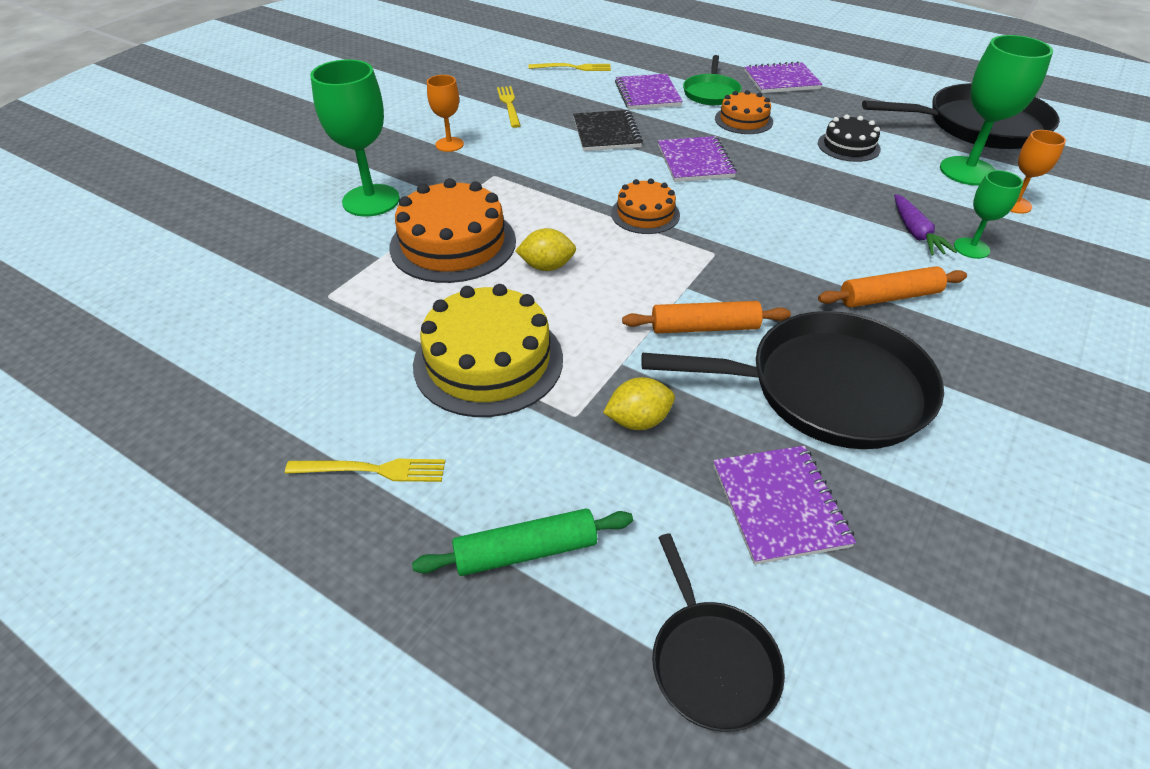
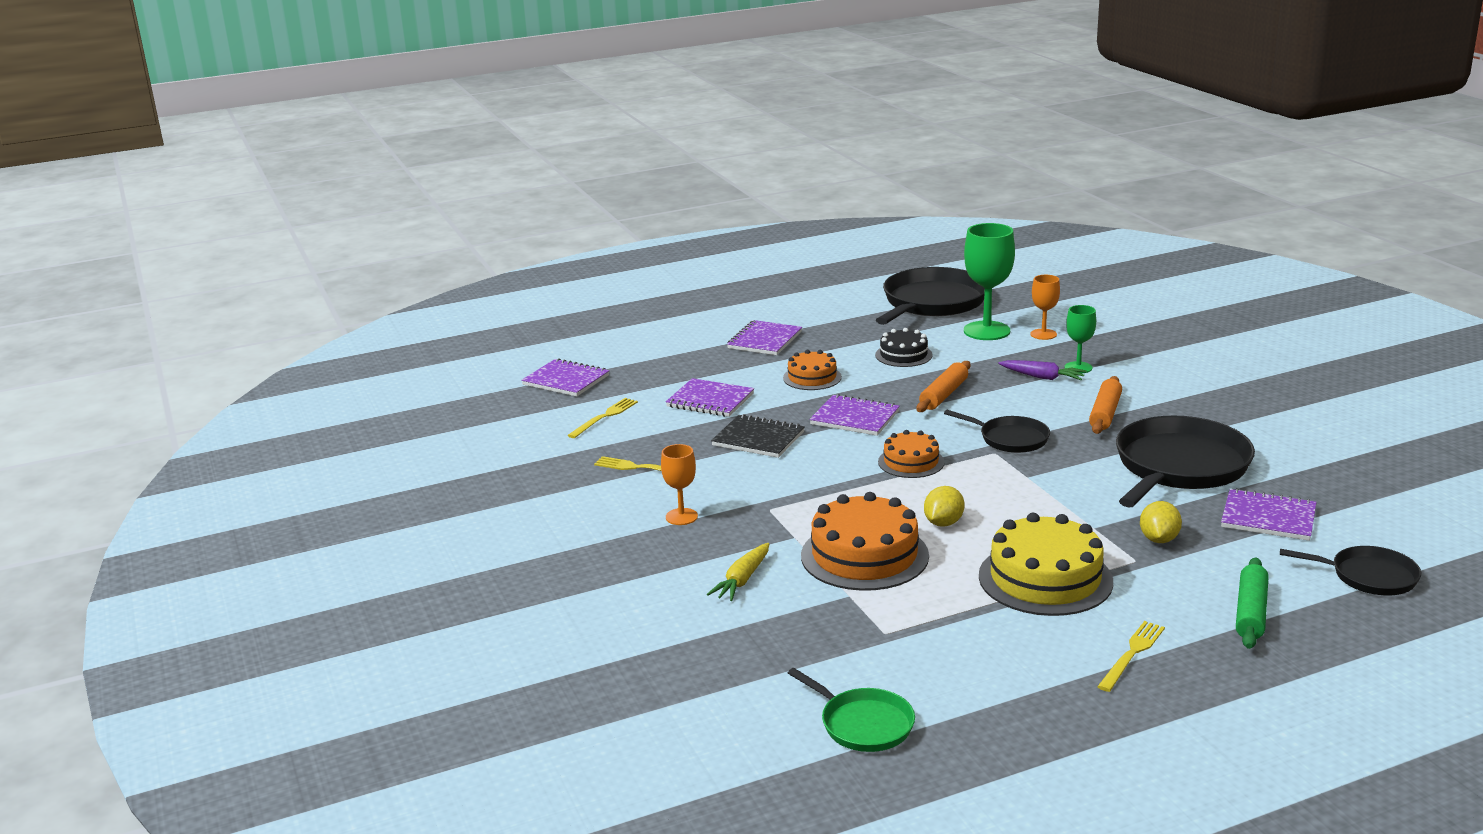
camera: 55 degrees left, 20 degrees down
green goblet [310,59,400,217] -> yellow carrot [707,543,769,601]
orange rolling pin [622,301,791,333] -> orange rolling pin moved to [916,361,971,412]
green pan [683,55,742,105] -> green pan moved to [788,668,915,752]
none -> purple notebook [521,358,609,396]
none -> black pan [944,410,1050,453]

